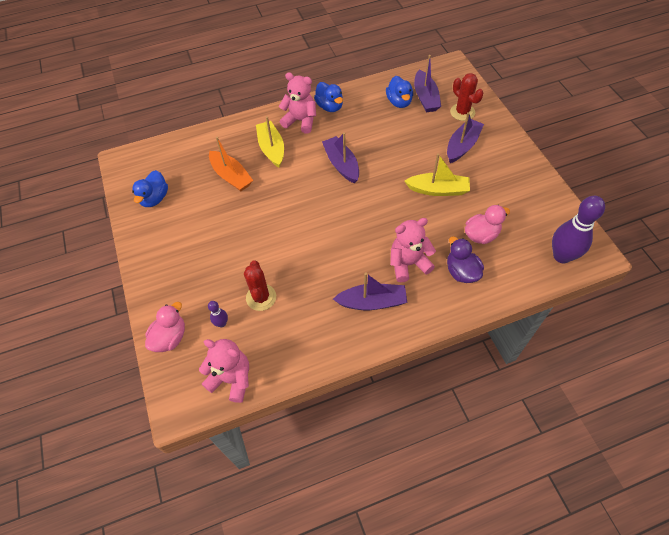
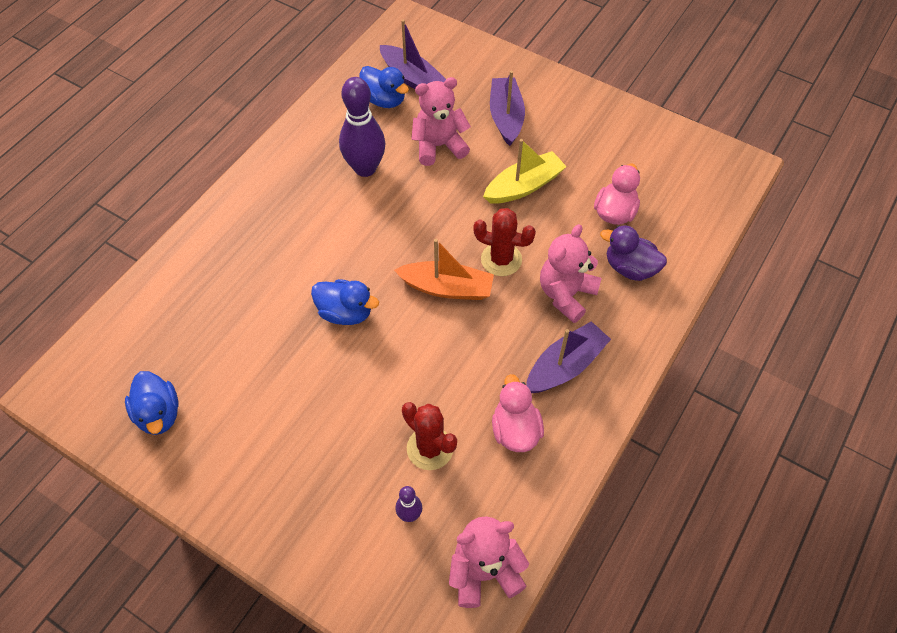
camera: 40 degrees left, 0 degrees up
pink duck [145,302,185,352] -> pink duck moved to [492,374,544,452]
orange boat [209,137,253,191] -> orange boat moved to [394,239,494,300]
yellow boat [256,116,284,168] -> none
pink teddy bear [279,72,316,134] -> pink teddy bear moved to [411,77,471,166]
blue duck [314,82,343,112] -> blue duck moved to [311,279,379,325]
purple boat [322,132,359,184] -> none
red cactus [450,73,483,121] -> red cactus moved to [473,208,536,276]
purple bowling pin [552,196,605,263] -> purple bowling pin moved to [339,77,386,177]

